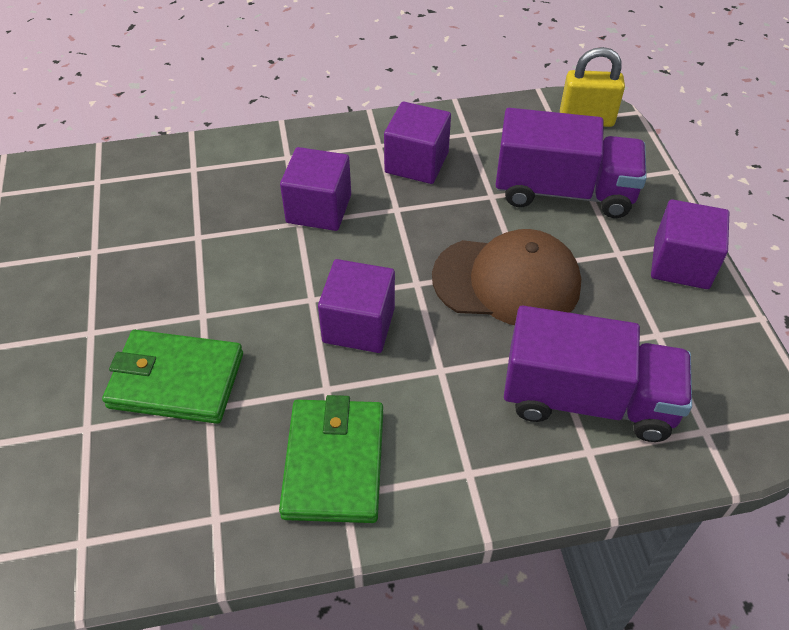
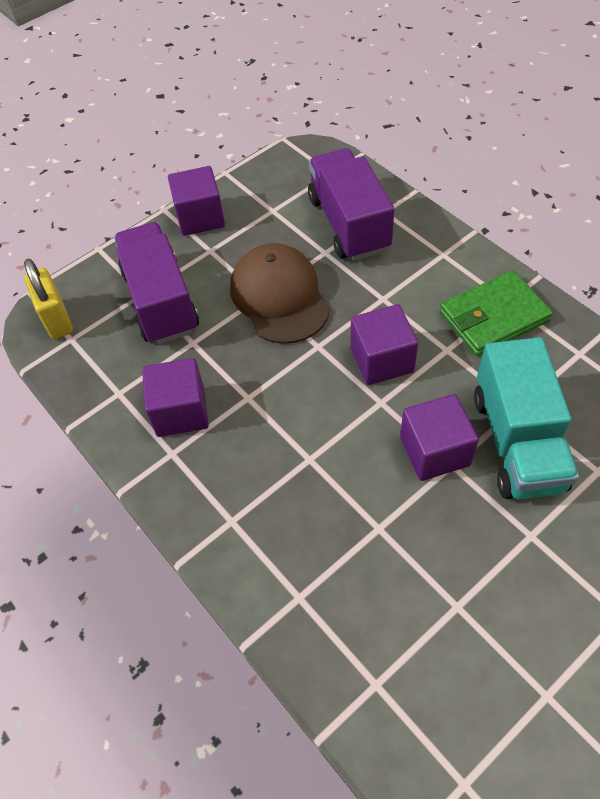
camera: 115 degrees left, 5 degrees up
green wallet [102,330,243,424] -> turquoise truck [474,337,579,499]
purple cube [280,147,351,231] -> purple cube moved to [400,394,479,481]

